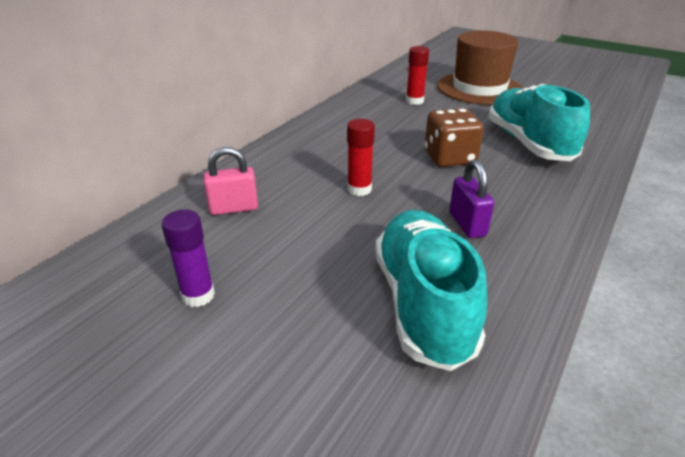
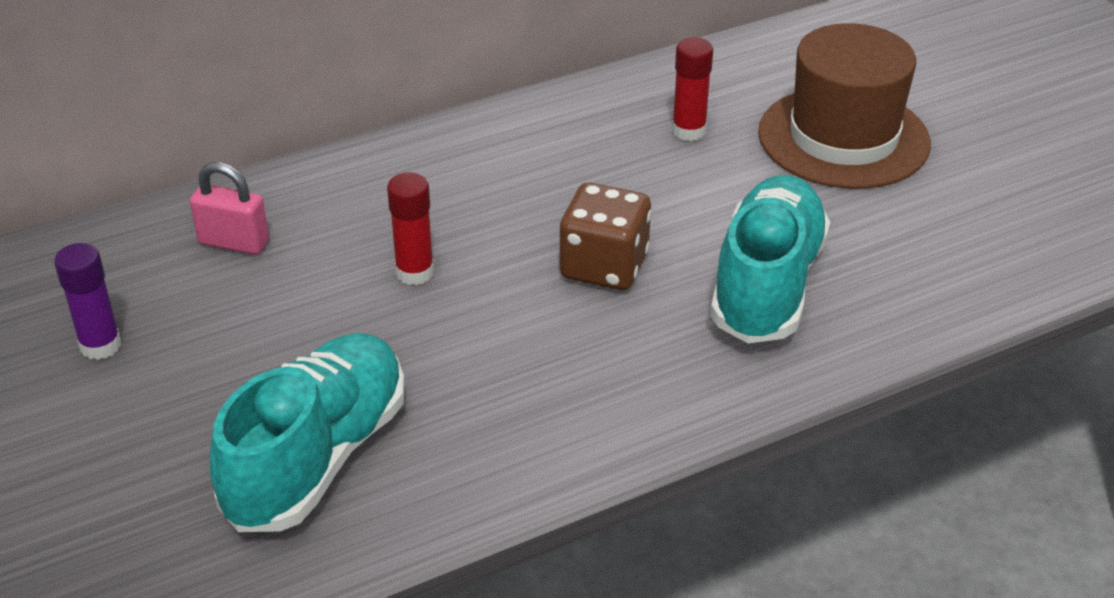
camera: 30 degrees right, 5 degrees up
purple padlock [449,159,494,238] -> none

